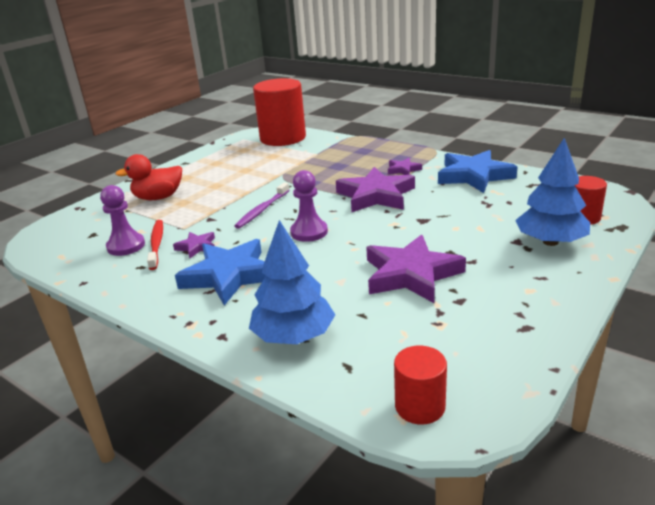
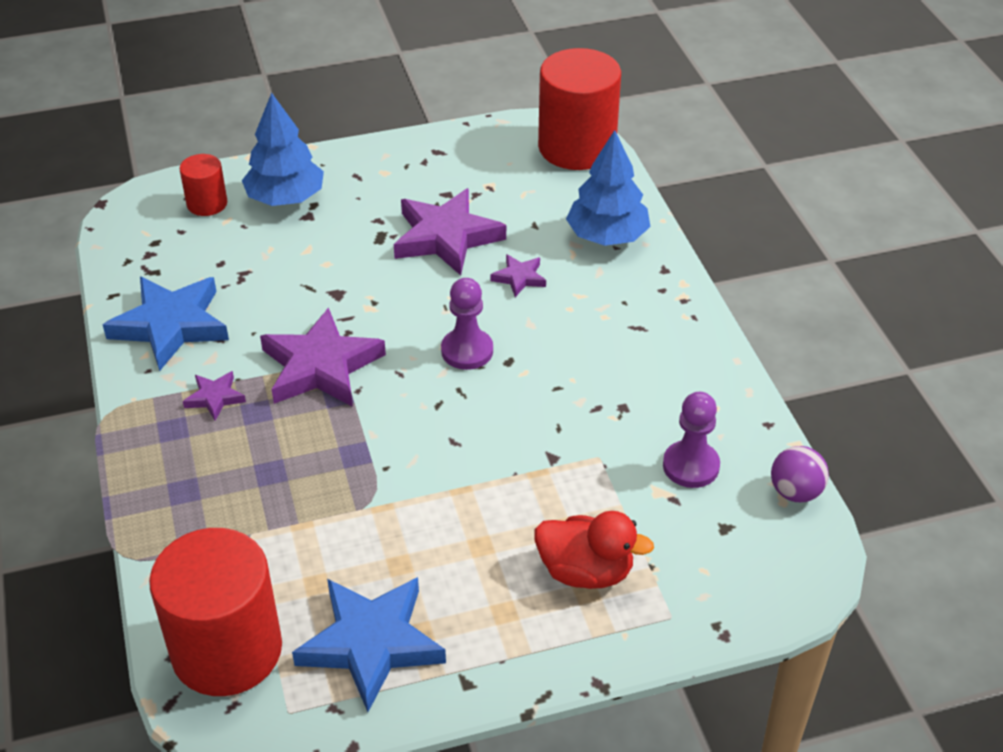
camera: 145 degrees left, 15 degrees up
red toothbrush [147,220,163,270] -> none
purple star [173,232,215,258] -> purple star moved to [490,254,546,297]
blue star [175,239,266,305] -> blue star moved to [292,577,446,712]
purple toothbrush [234,182,290,229] -> none
red cylinder [394,346,447,425] -> red cylinder [538,48,621,170], size x2.02
none -> purple ball [771,446,829,502]

